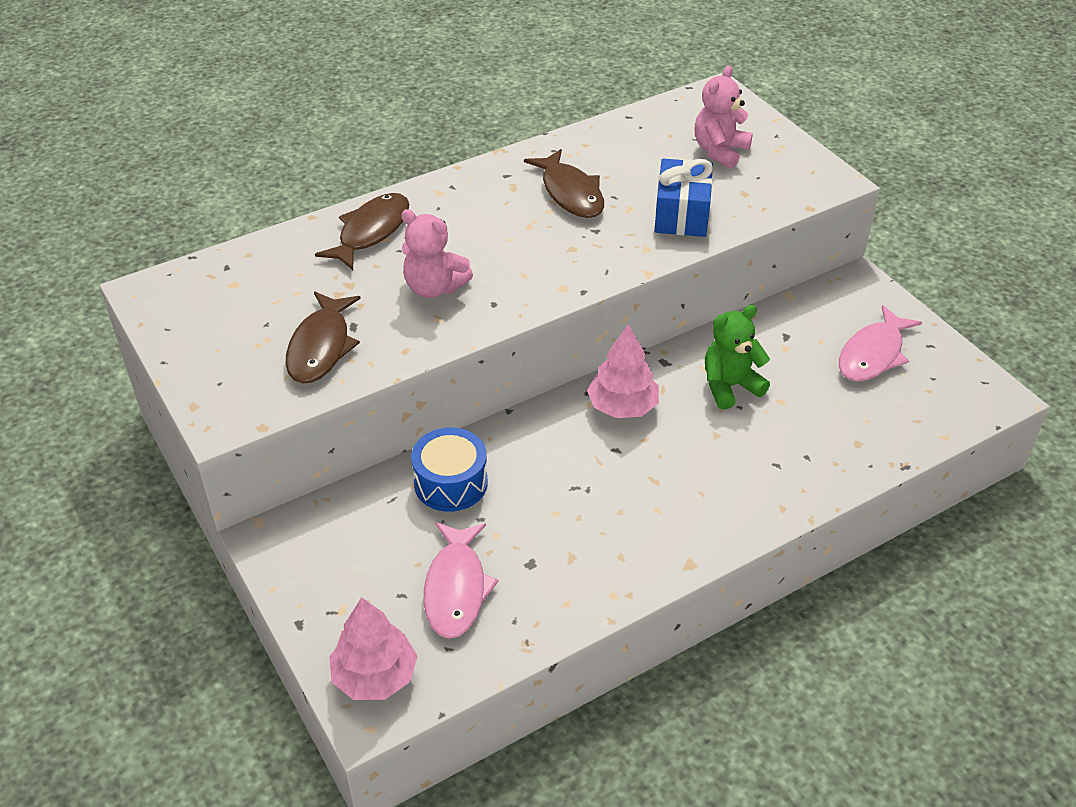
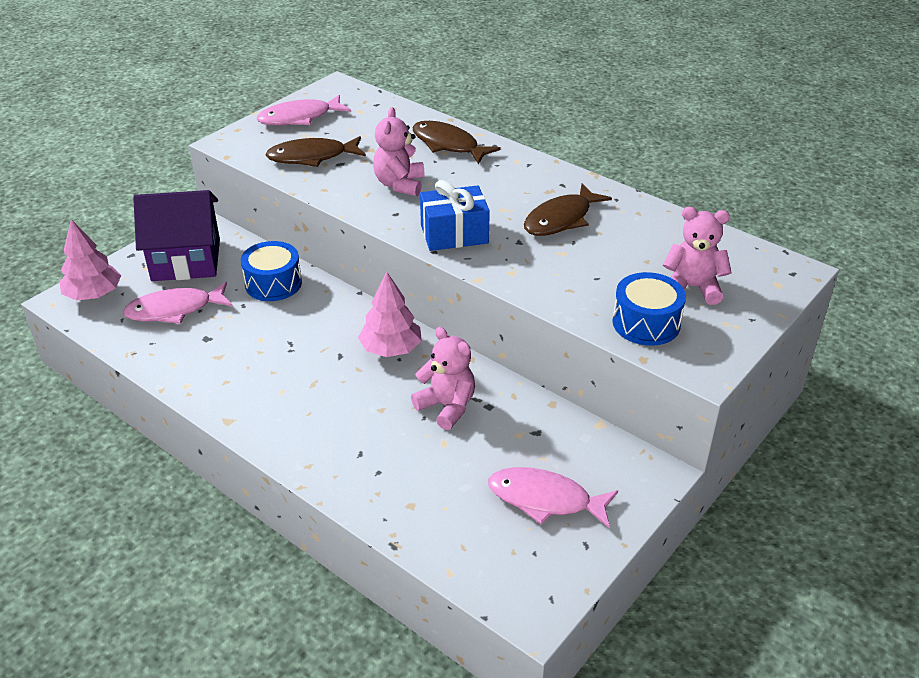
camera: 70 degrees right, 5 degrees down
brown fish [315,193,409,270] -> brown fish turned 150 degrees counterclockwise [412,121,501,164]
blue gift [654,159,713,237] -> blue gift moved to [420,180,490,251]
green teddy bear [705,305,770,410] -> pink teddy bear [411,327,475,430]
none -> purple house [133,190,220,281]
none -> pink fish [257,95,351,125]
none -> blue drum [613,272,686,346]

